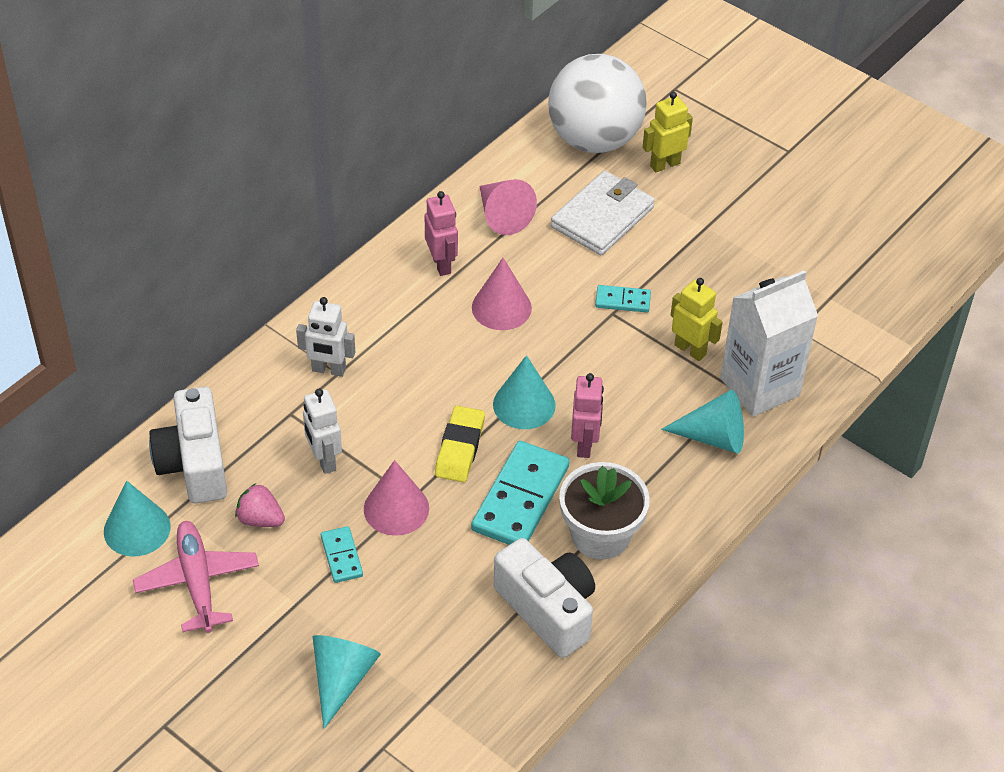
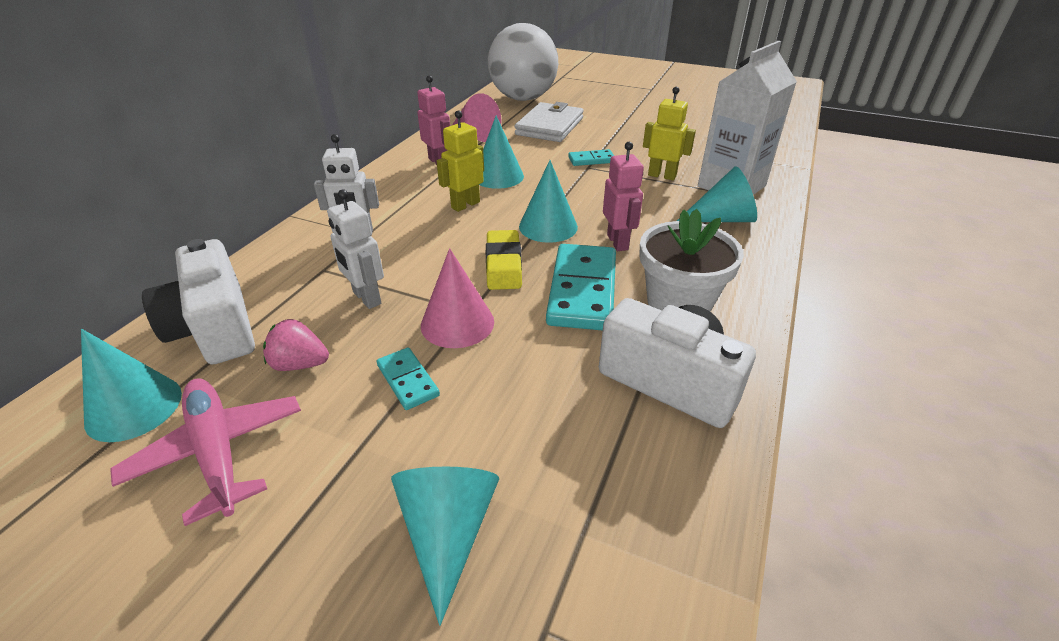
camera: 15 degrees left, 10 degrees down
pink cone [472,258,532,330] -> turquoise cone [479,116,524,189]
yellow robot [643,92,693,172] -> yellow robot moved to [437,110,484,212]

